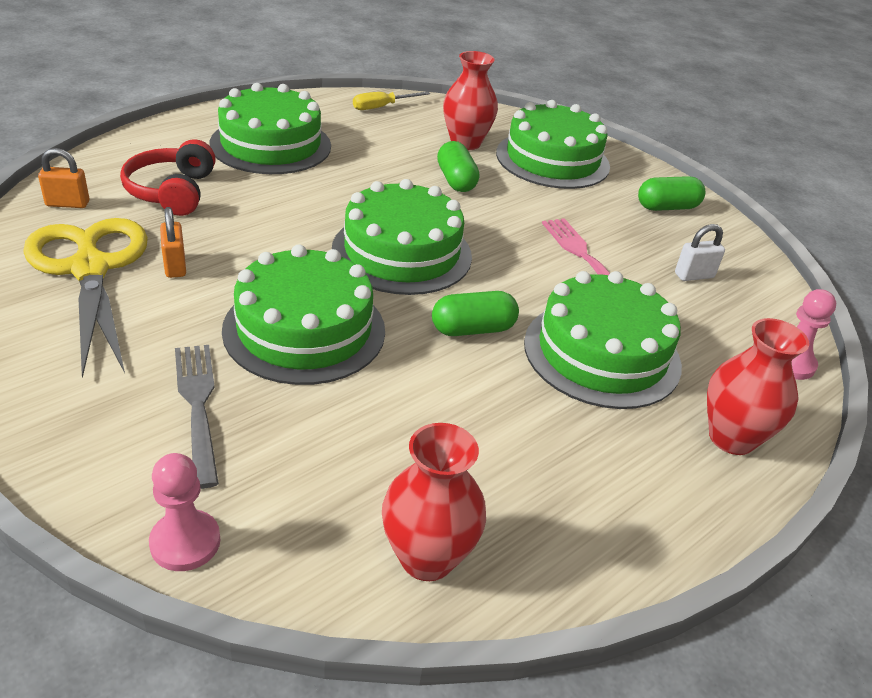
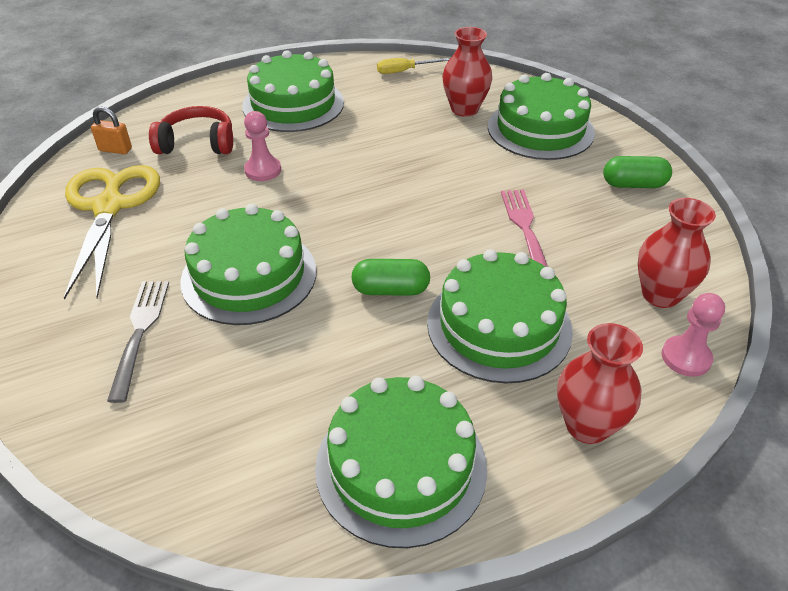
camera: 20 degrees right, 5 degrees up
red headphones [120,139,216,216] -> red headphones turned 75 degrees clockwise [149,106,233,154]
pink pawn [149,453,221,571] -> pink pawn moved to [244,111,281,181]
orange padlock [160,207,186,278] -> none
green cake [332,179,472,295] -> green cake moved to [315,376,487,548]
red vase [382,423,486,581] -> red vase moved to [638,198,716,308]
green capsule [437,141,479,192] -> none
white padlock [675,224,725,281] -> none

